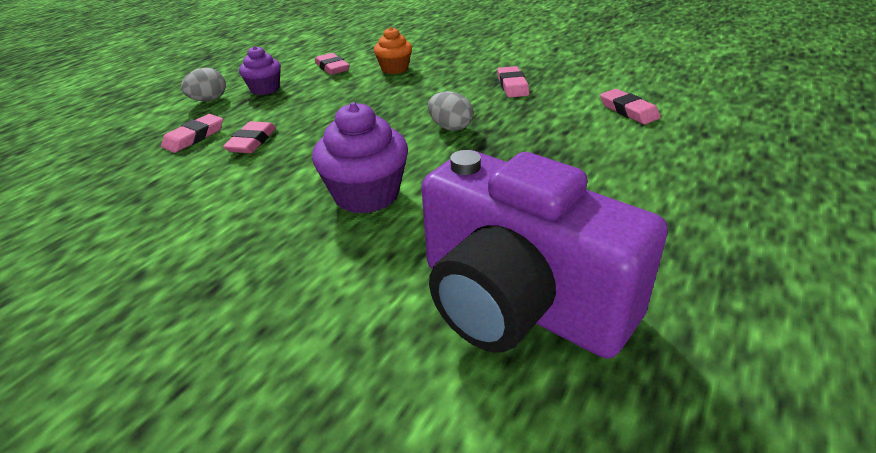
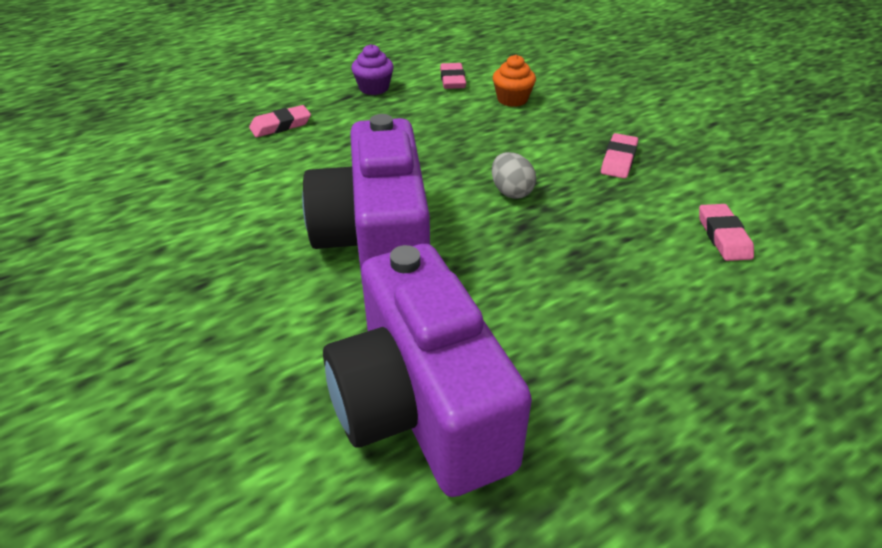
camera: 25 degrees right, 5 degrees up
grey egg [181,68,226,101] -> none
pink eraser [223,121,276,153] -> none
purple cupcake [312,102,408,214] -> purple camera [302,114,430,279]

